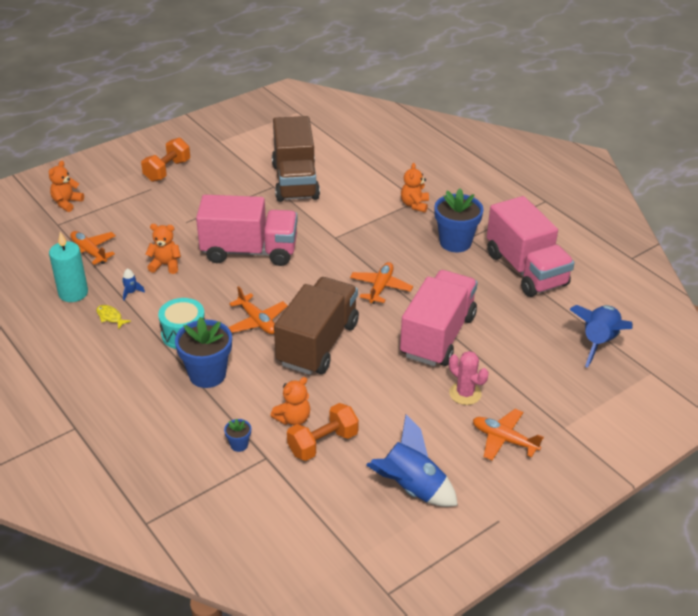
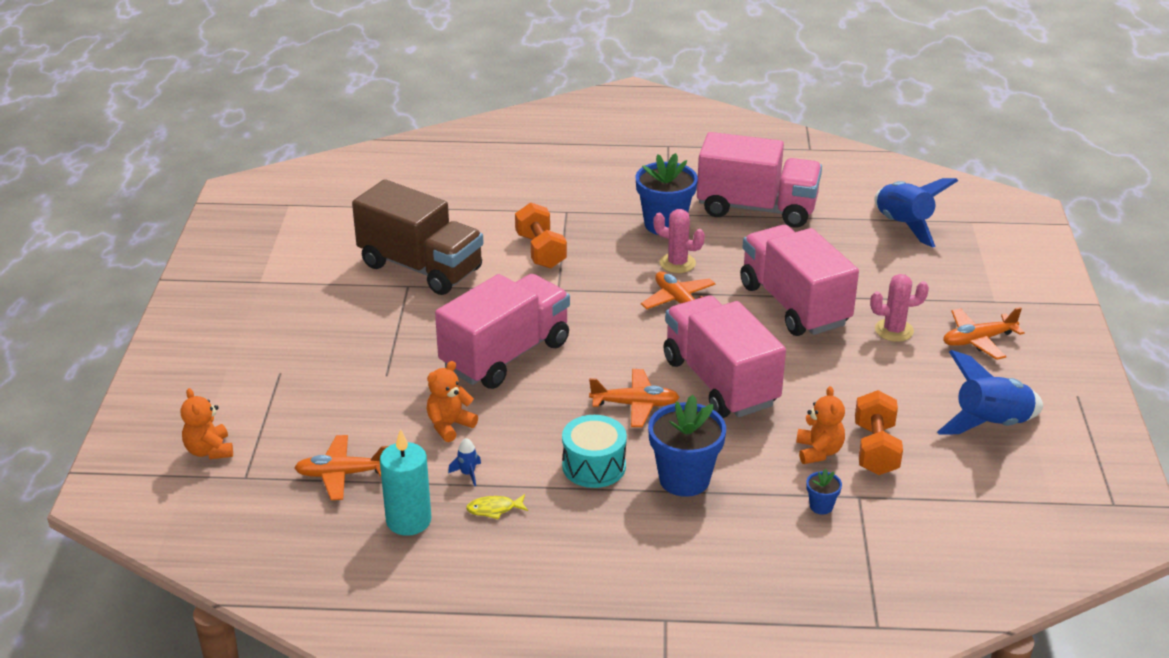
camera: 50 degrees left, 5 degrees down
orange dumbbell [141,138,190,182] -> orange dumbbell moved to [515,202,567,269]
brown truck [274,277,359,375] -> pink truck [664,296,786,418]
orange teddy bear [401,163,429,213] -> none
none -> pink cactus [653,209,705,273]

